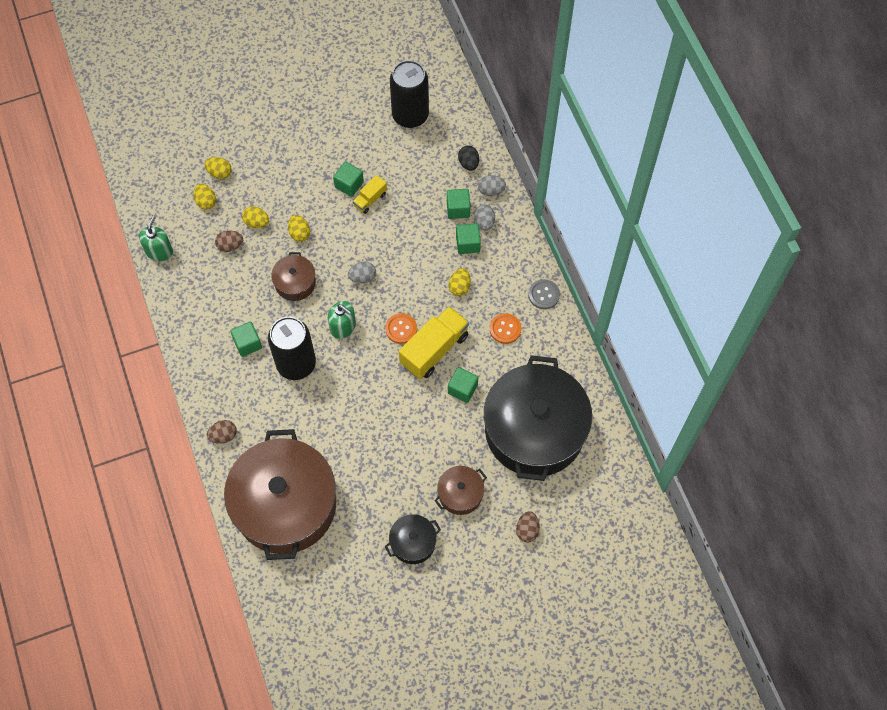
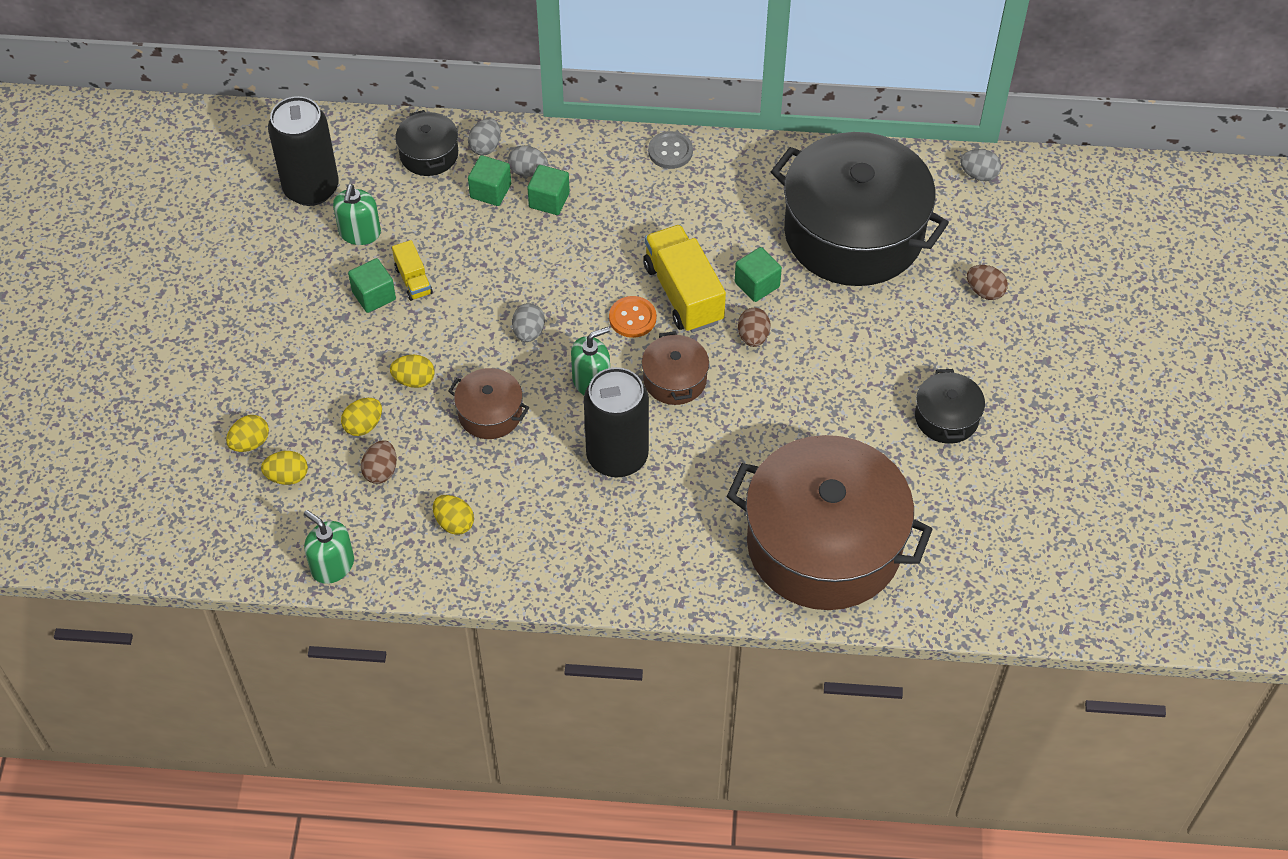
camera: 65 degrees left, 10 degrees down
brown egg [207,420,237,444] -> brown egg moved to [738,308,770,347]
green cube [230,322,262,357] -> none
brown pot [434,466,487,515] -> brown pot moved to [642,331,709,405]
yellow egg [449,268,471,296] -> yellow egg moved to [433,495,474,535]
black egg [458,145,479,171] -> black pot [395,110,458,176]
orange button [490,313,521,344] -> none
none -> green soap dispenser [333,184,381,245]
none -> grey egg [960,149,1001,181]

